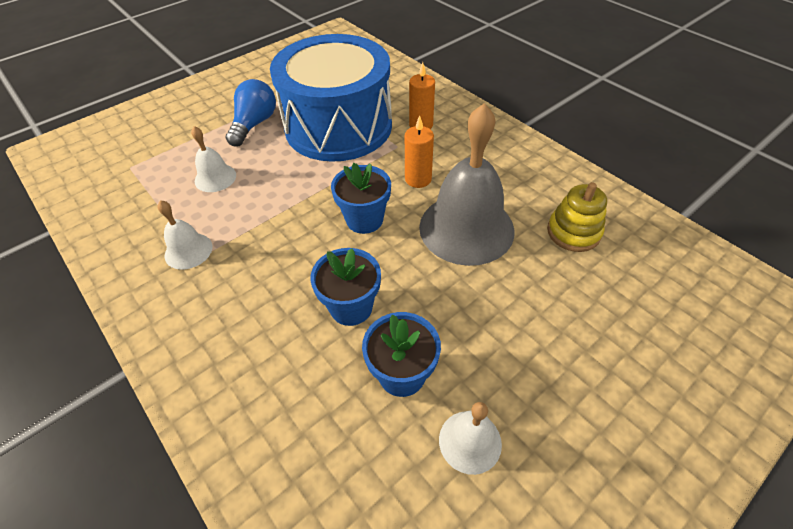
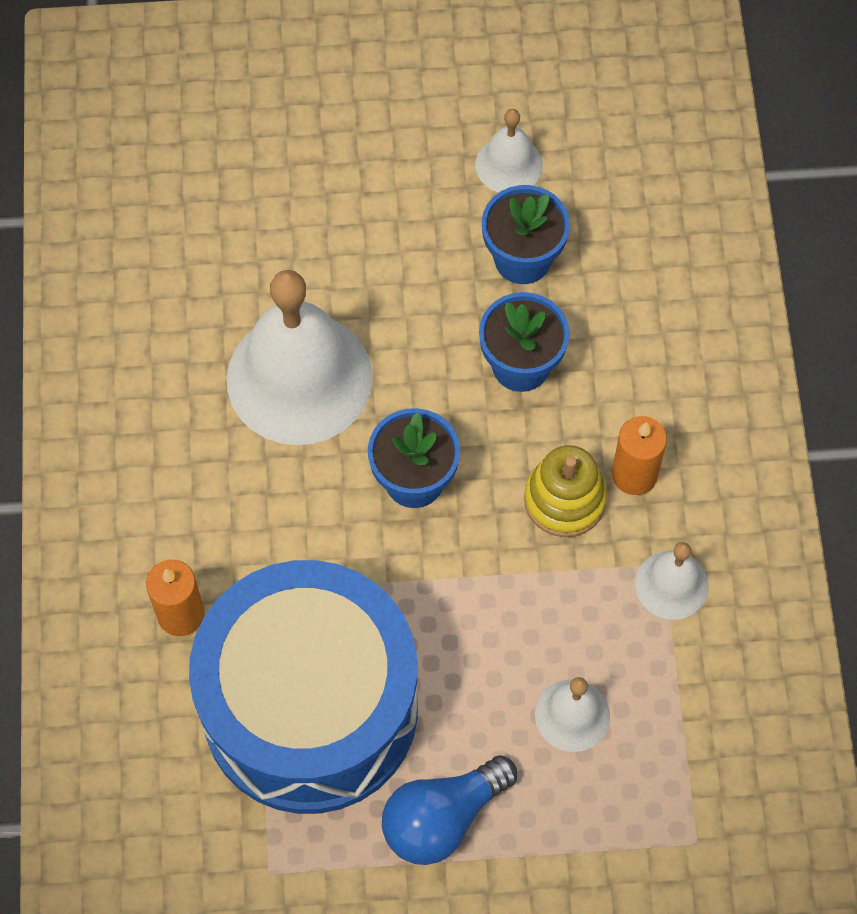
camera: 145 degrees left, 15 degrees up
orange candle [405,115,434,188] -> orange candle moved to [612,416,667,495]
grey bell [419,103,515,266] -> white bell [227,270,373,445]
yellow stacking toy [547,182,607,252] -> yellow stacking toy moved to [524,445,607,537]

